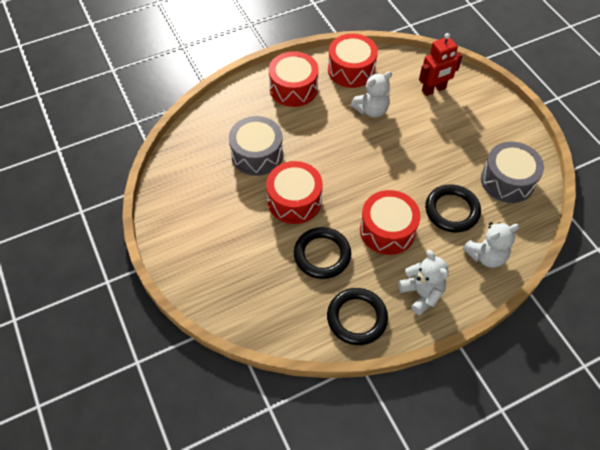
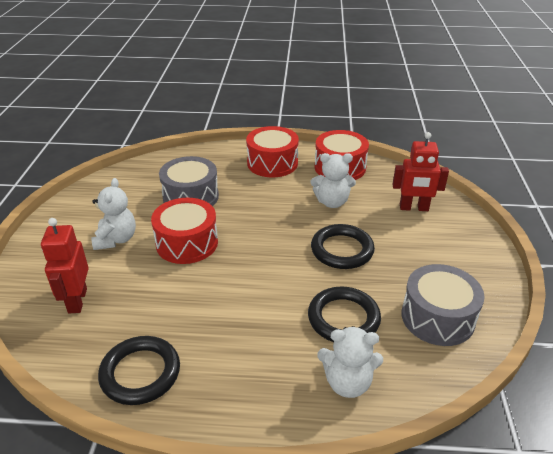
camera: 30 degrees right, 20 degrees down
black ring [294,227,351,279] -> black ring moved to [311,224,375,269]
red drum [360,190,421,255] -> none
white teddy bear [398,250,449,315] -> white teddy bear moved to [92,178,136,250]
none -> red robot [41,218,89,313]

